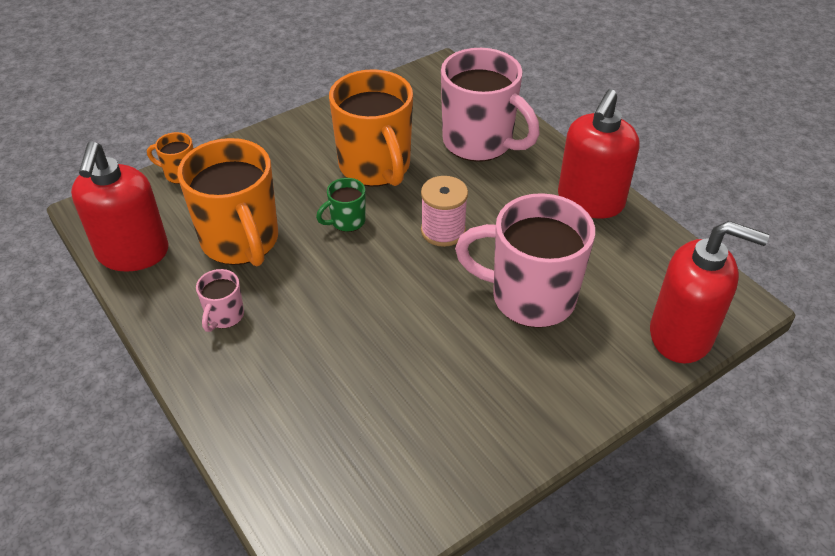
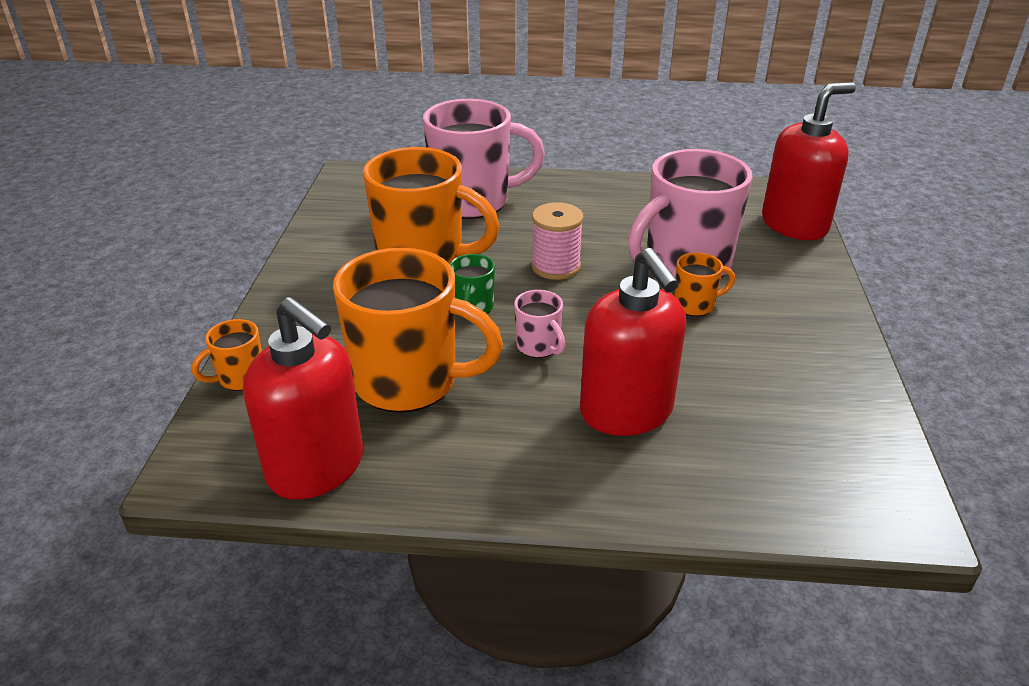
camera: 50 degrees left, 10 degrees down
pink mug [196,269,244,332] -> pink mug moved to [514,290,565,358]
red soap dispenser [558,89,640,219] -> red soap dispenser moved to [580,248,686,436]
none -> orange mug [674,252,735,316]

